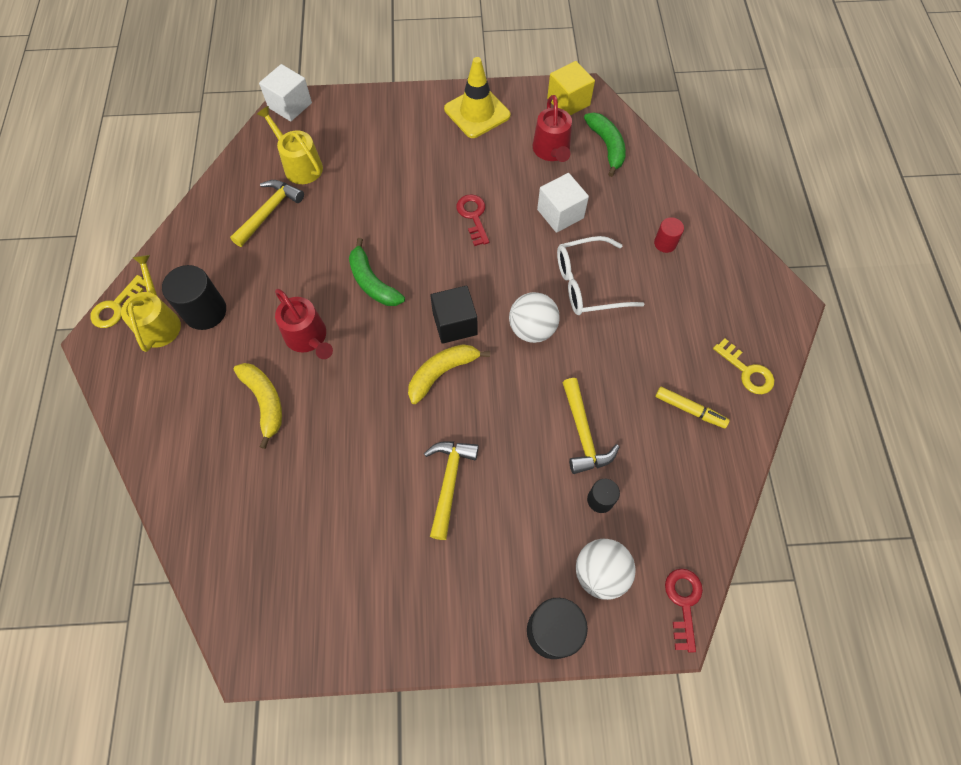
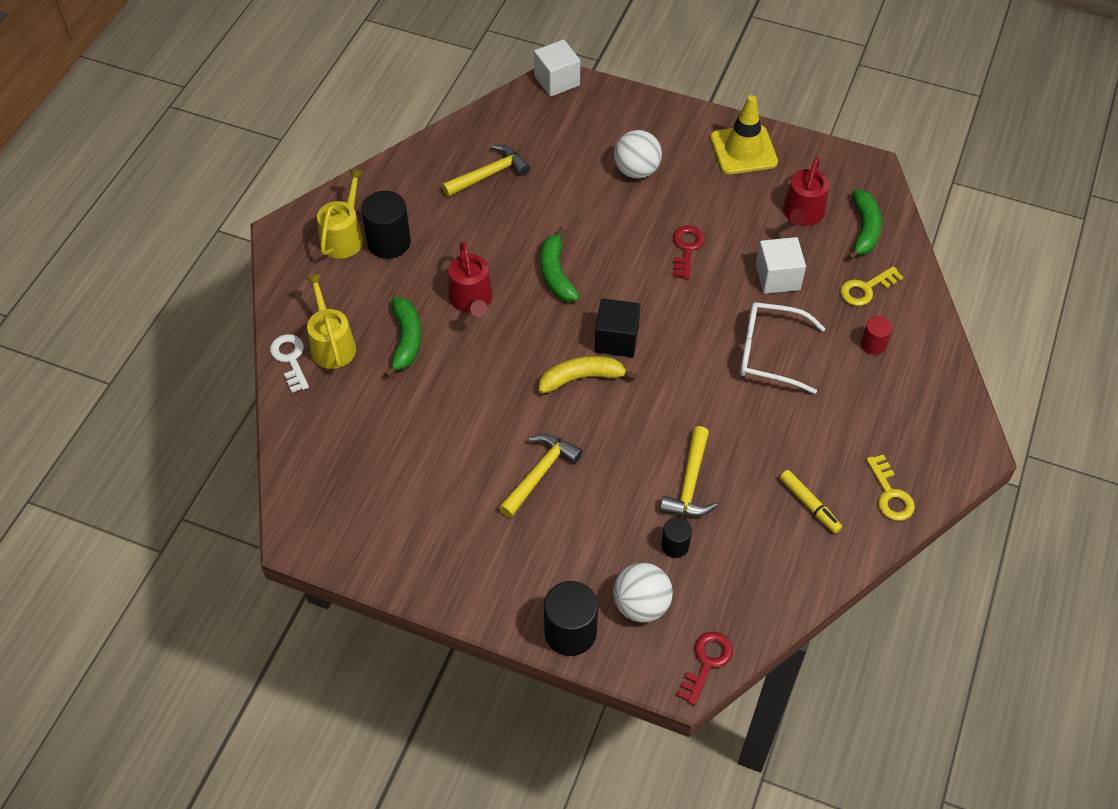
camera: 25 degrees right, 10 degrees down
yellow key [90,275,146,328] -> yellow key moved to [840,266,904,306]
yellow banana [233,363,282,449] -> green banana [384,297,421,378]
yellow watering can [257,106,323,184] -> yellow watering can moved to [306,274,356,369]
white ball [509,292,560,343] -> white ball moved to [614,130,662,179]
yellow cube [547,61,595,115] -> none
none -> white key [270,334,309,393]

